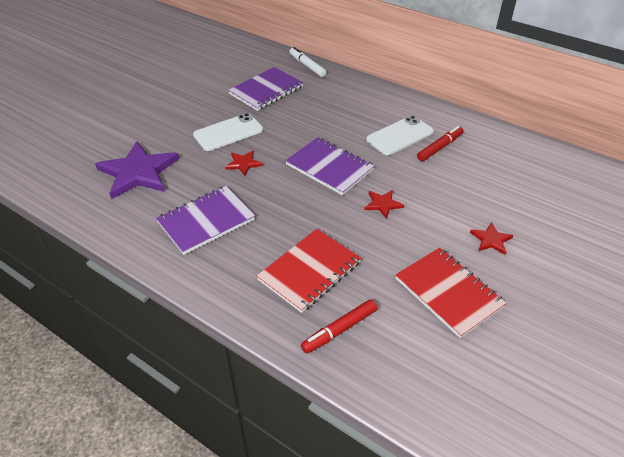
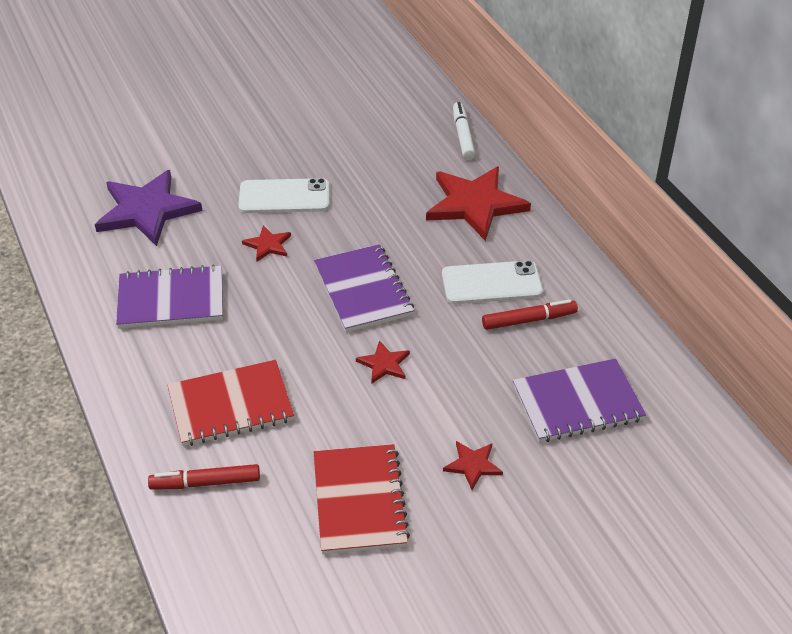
camera: 30 degrees right, 0 degrees up
purple notebook [228,67,304,111] -> purple notebook moved to [513,359,646,442]
none -> red star [426,166,531,241]

